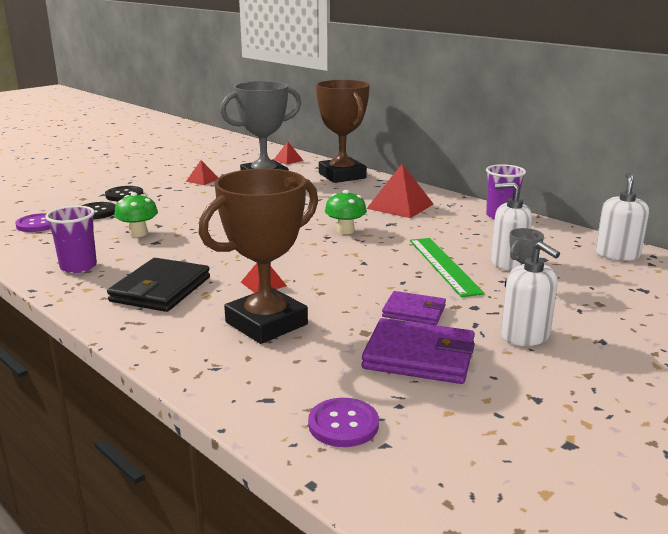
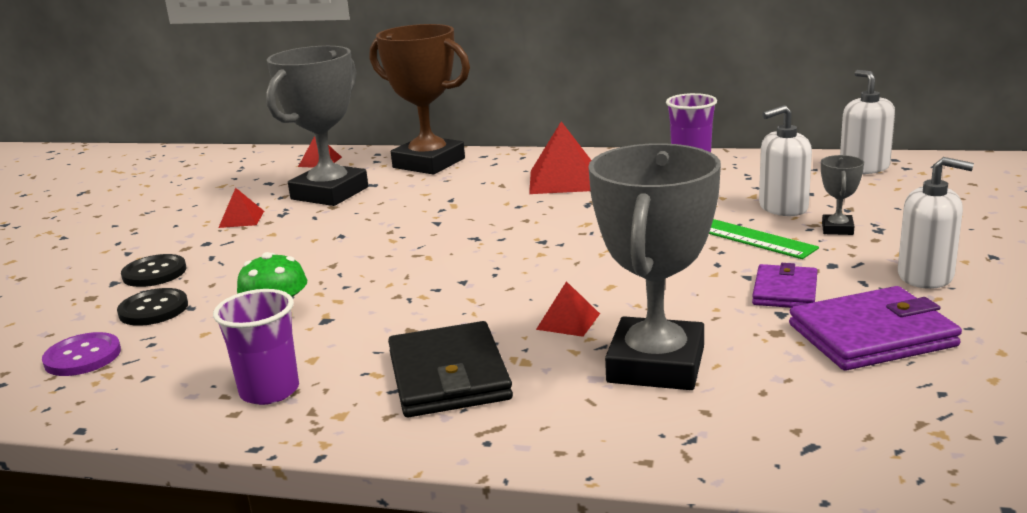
camera: 30 degrees left, 0 degrees up
brown trophy [199,168,318,344] -> grey trophy [588,143,721,390]
purple button [308,398,379,447] -> none
green mushroom [325,190,367,234] -> none
purple wallet [382,291,446,325] -> purple wallet turned 60 degrees counterclockwise [752,263,818,308]

